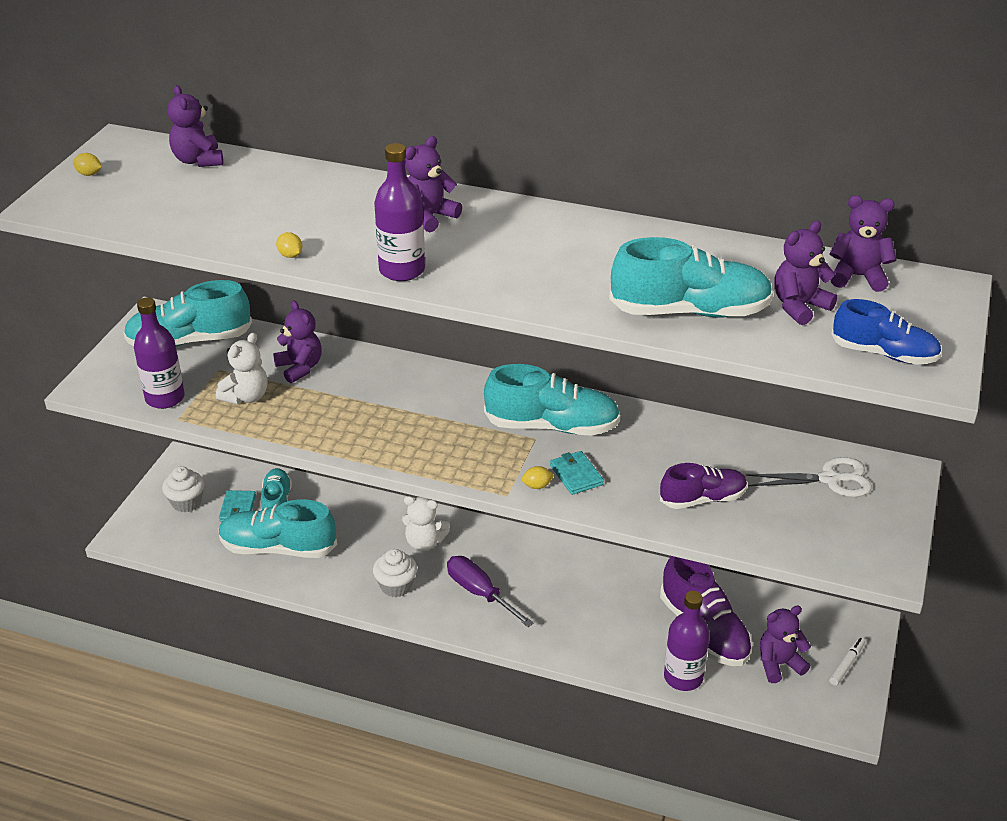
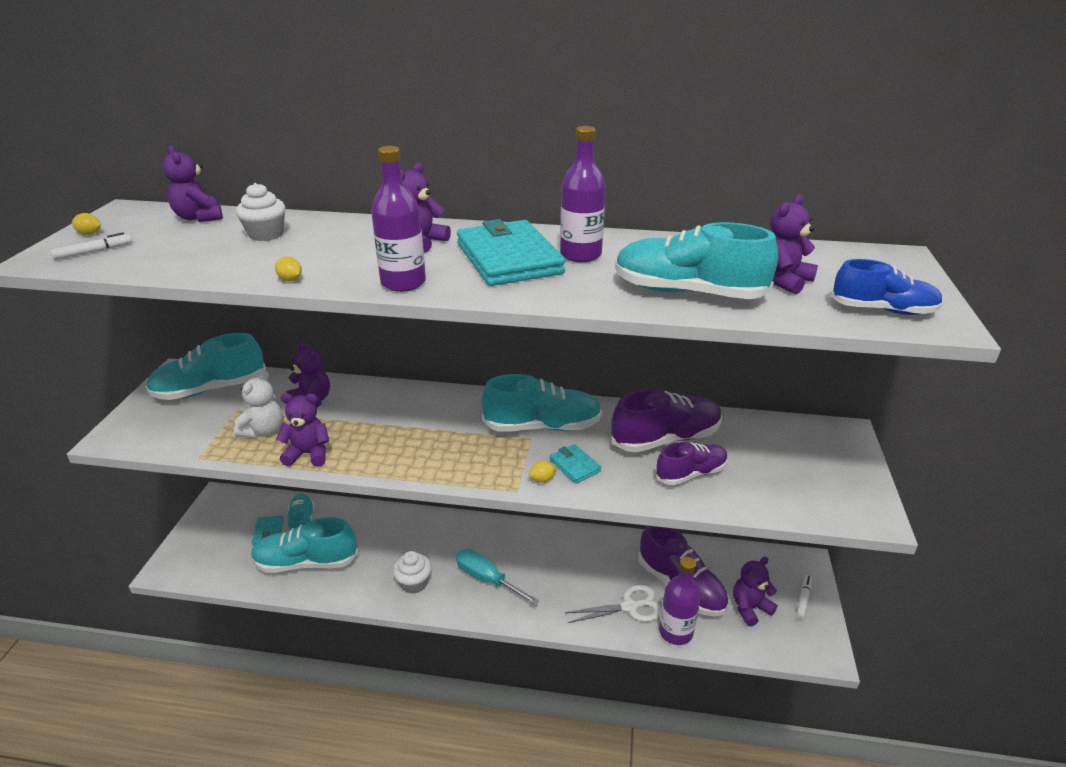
camera: 10 degrees left, 5 degrees down
purple bottle [134,297,185,409] -> purple bottle moved to [560,126,606,262]
white cupcake [162,466,204,512] -> white cupcake moved to [236,183,286,241]
white teddy bear [402,496,450,551] -> none
purple screwdriver [447,556,534,627] -> turquoise screwdriver [456,549,540,606]
turquoise shoe [609,237,773,318] -> turquoise shoe turned 150 degrees counterclockwise [615,222,778,299]
white scissors [746,457,872,497] -> white scissors moved to [565,585,662,623]
purple teddy bear [829,195,897,292] -> purple teddy bear moved to [276,393,329,467]
none -> white marker [51,232,132,260]
none -> turquoise wallet [457,219,565,286]
none -> purple shoe [611,390,722,453]

